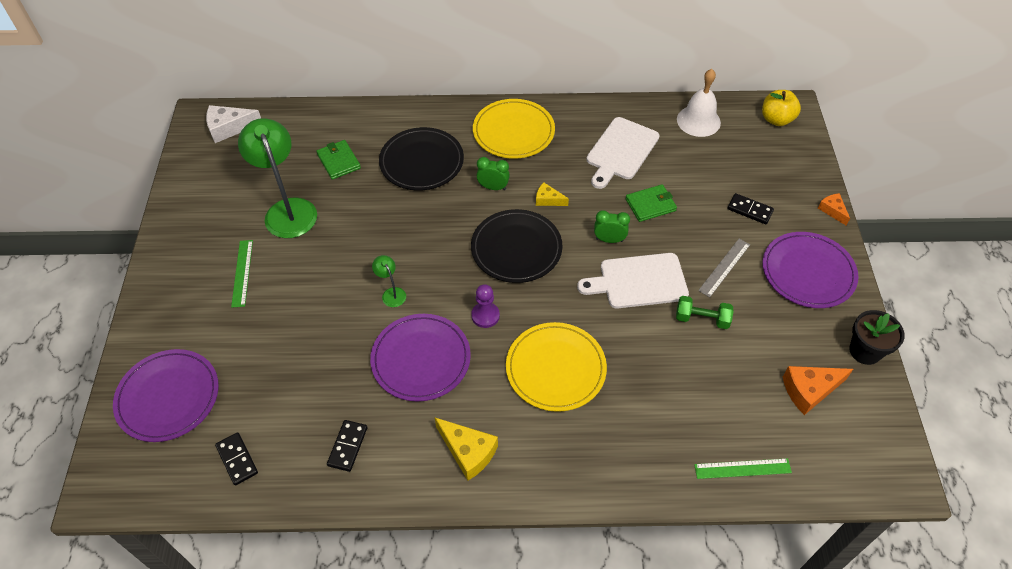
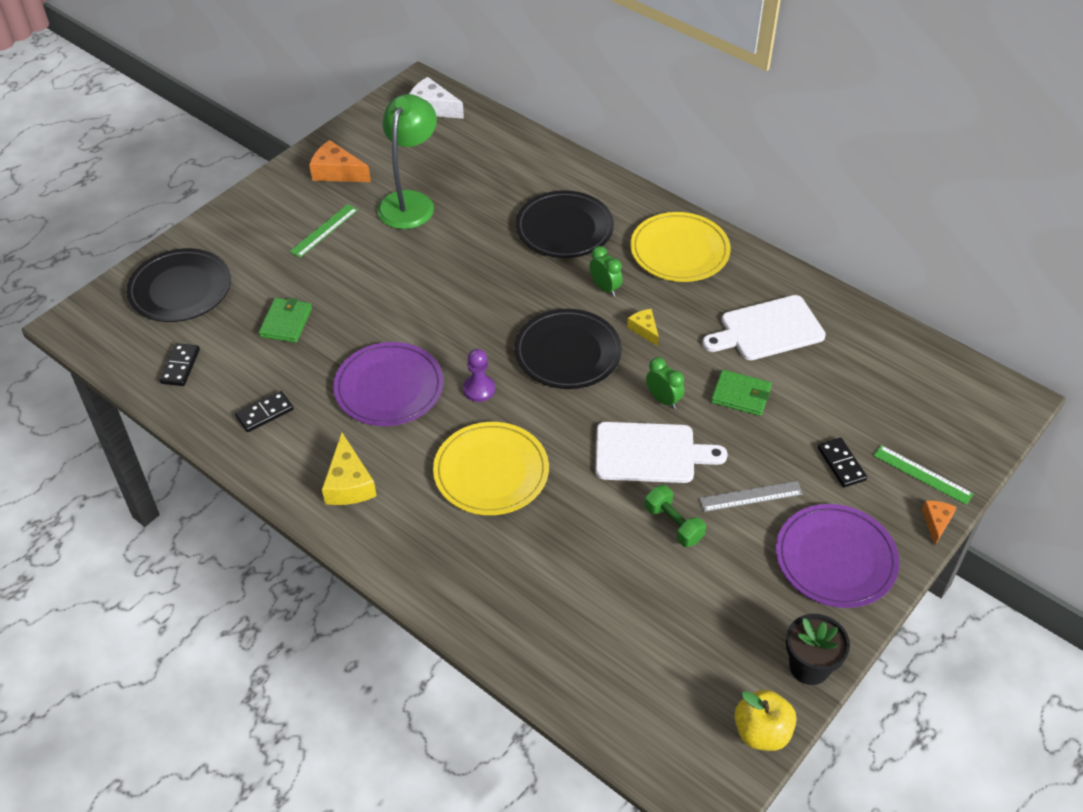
camera: 40 degrees right, 5 degrees down
purple plate [113,349,219,442] -> black plate [126,248,231,322]
green wallet [316,140,361,180] -> green wallet moved to [259,298,312,343]
green lamp [372,255,406,307] -> none
white cutting board [577,253,689,308] -> white cutting board turned 150 degrees clockwise [595,422,728,483]
white bell [677,69,721,137] -> none
green ruler [694,458,792,479] -> green ruler moved to [873,445,974,505]
yellow apple [762,90,801,126] -> yellow apple moved to [734,689,796,751]
orange cheese [783,366,853,415] -> orange cheese moved to [309,140,371,182]

